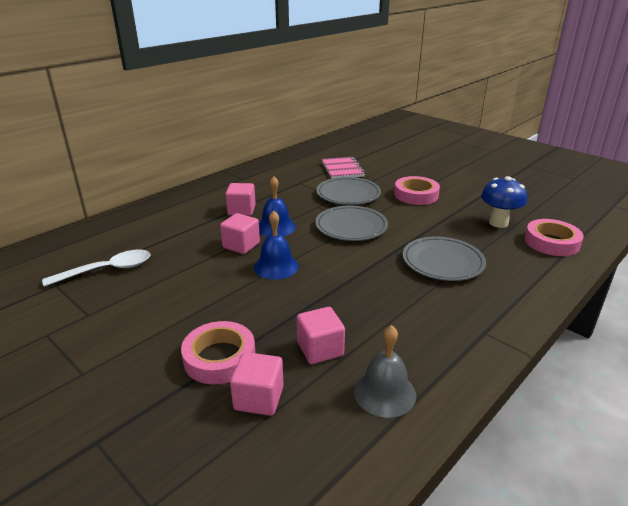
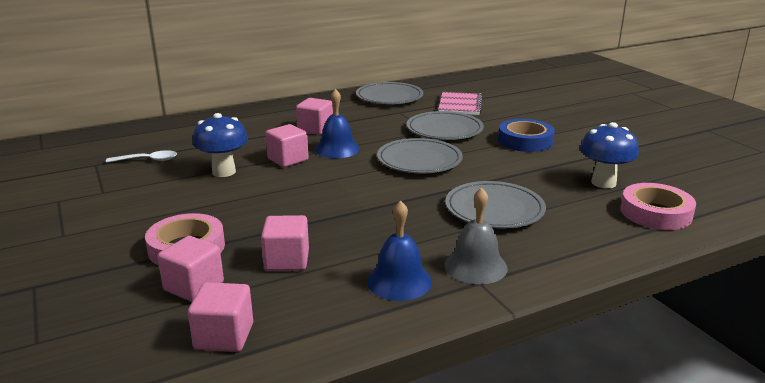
camera: 20 degrees right, 5 degrees down
white spoon [42,249,151,287] -> white spoon [106,150,177,163], size x0.66
blue bell [254,211,299,280] -> blue bell moved to [367,200,432,301]
grey bell [354,325,416,418] -> grey bell moved to [444,188,508,284]
pink tape [394,176,440,205] -> blue tape [498,119,555,152]
none -> pink cube [188,282,253,352]
none -> blue mushroom [192,113,248,177]
none -> grey plate [356,82,423,104]

